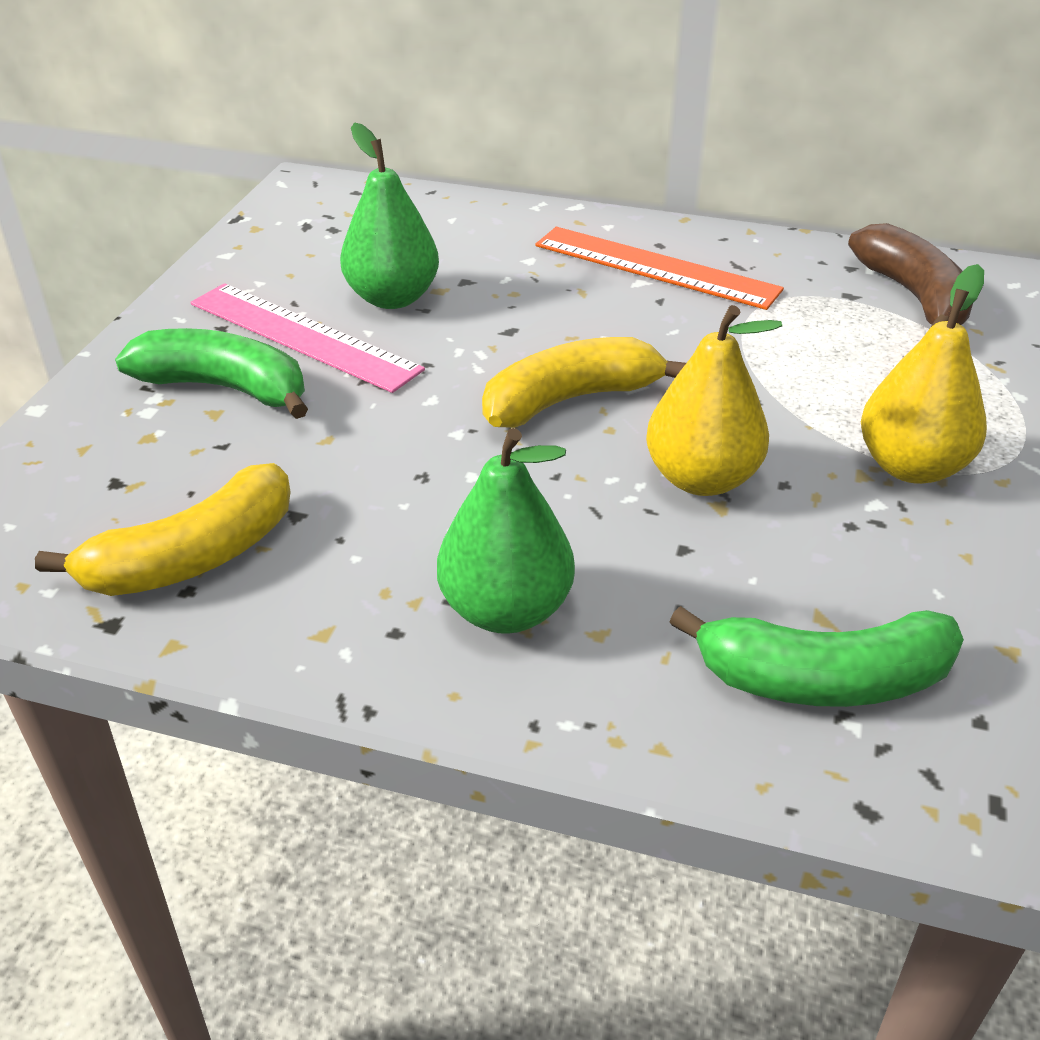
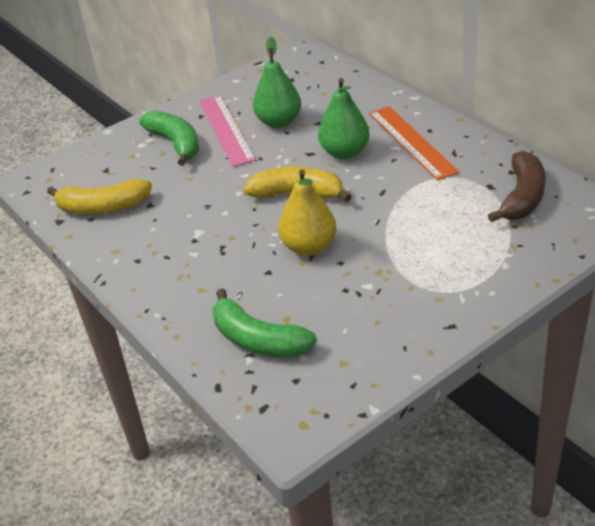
camera: 40 degrees right, 0 degrees up
green pear [437,428,575,634] -> green pear moved to [318,78,370,159]
yellow pear [861,264,987,484] -> none

